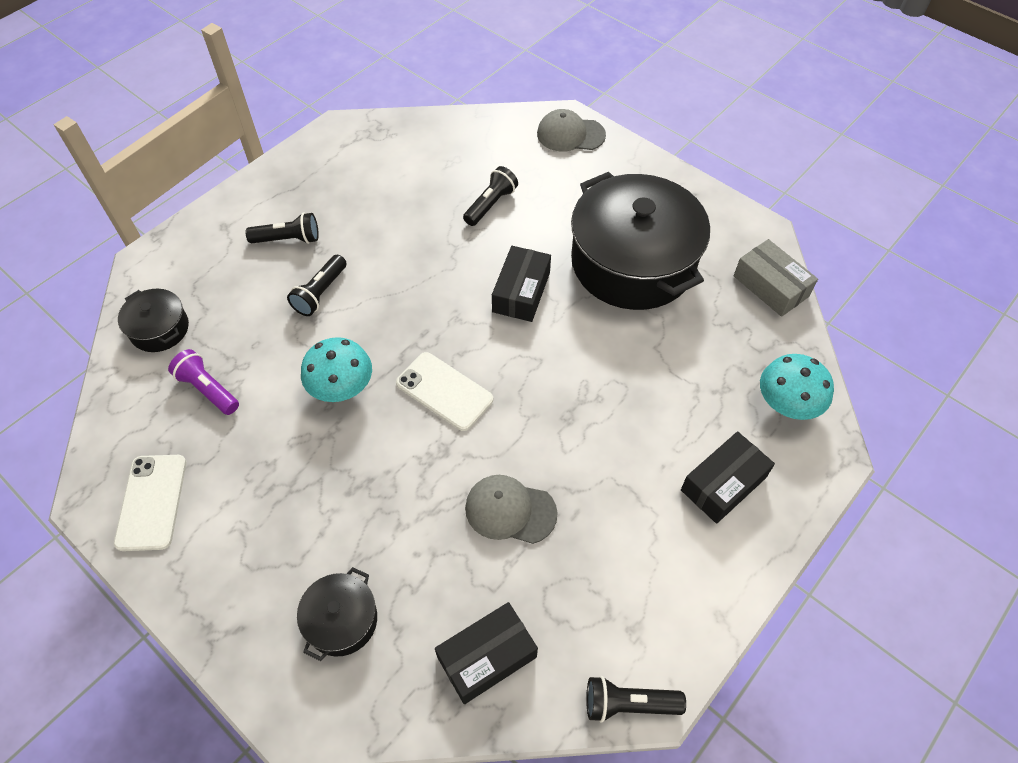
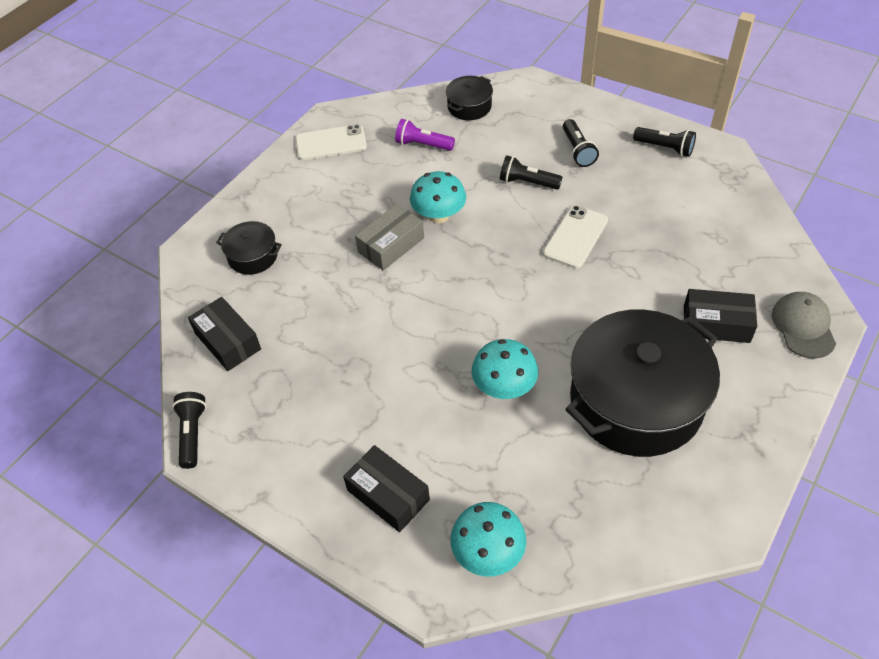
camera: 85 degrees right, 5 degrees down
purple flashlight [168,349,239,415] -> purple flashlight turned 105 degrees counterclockwise [395,119,455,151]
white phone [396,352,493,431] -> white phone moved to [543,205,608,269]
black flashlight [463,166,518,226] -> black flashlight moved to [633,127,696,157]
grey cap [465,475,557,544] -> none
black box [492,246,551,322] -> black box moved to [684,289,757,343]
grey box [734,239,818,317] -> grey box moved to [355,204,424,270]
none -> turquoise mushroom [472,339,538,399]

